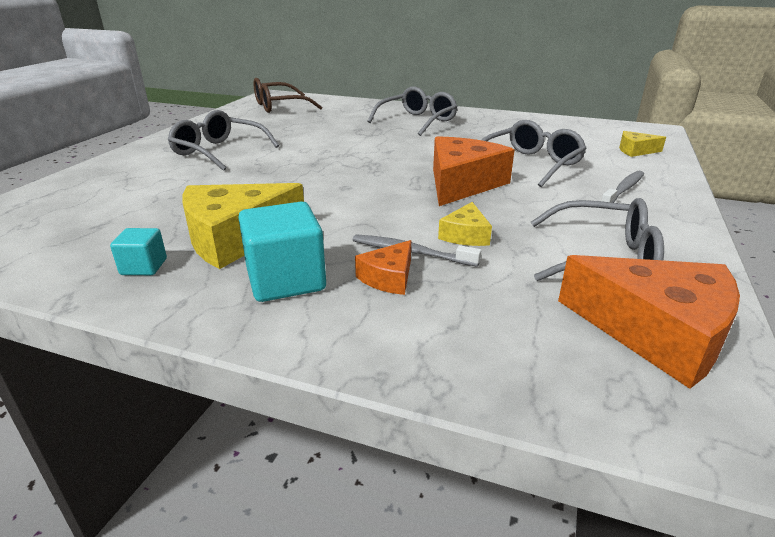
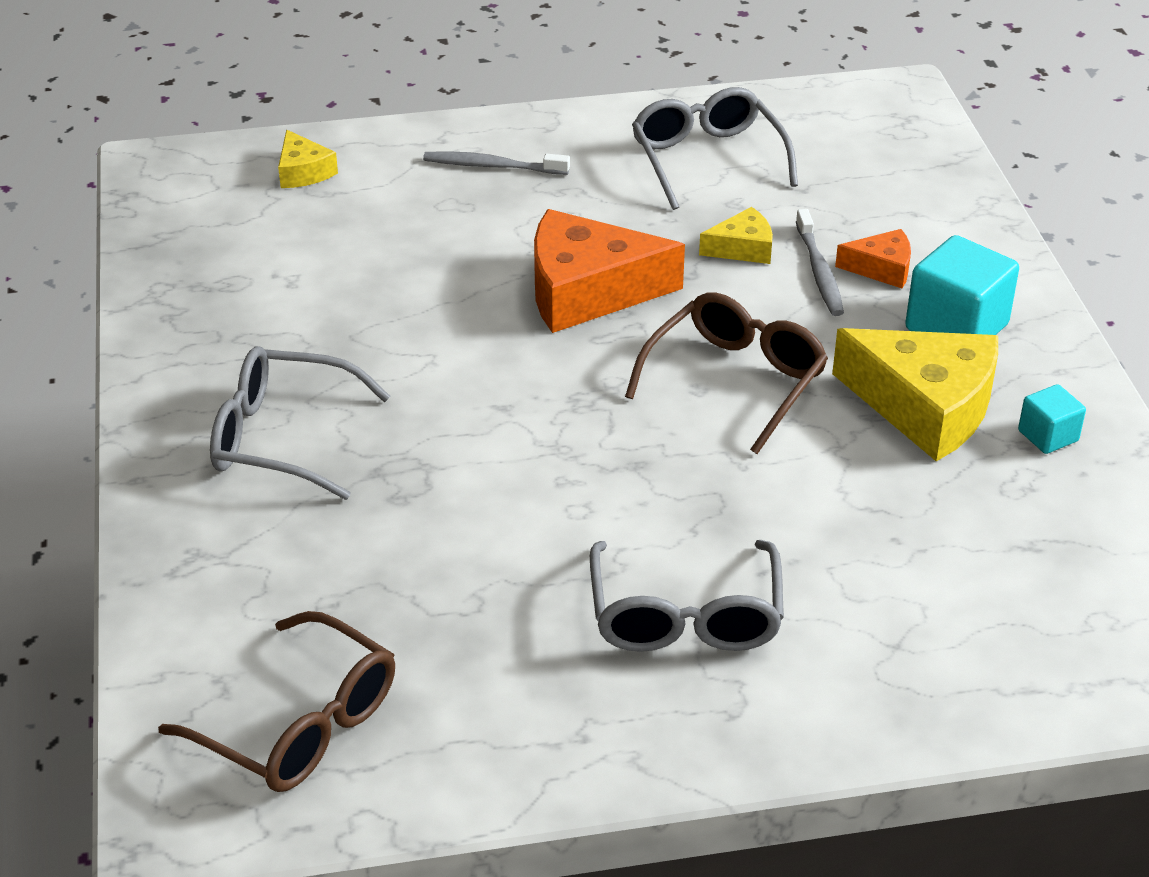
camera: 120 degrees left, 10 degrees up
grey glasses [482,120,587,187] -> none
orange cheese [558,255,740,389] -> none
none -> brown glasses [625,292,828,454]

